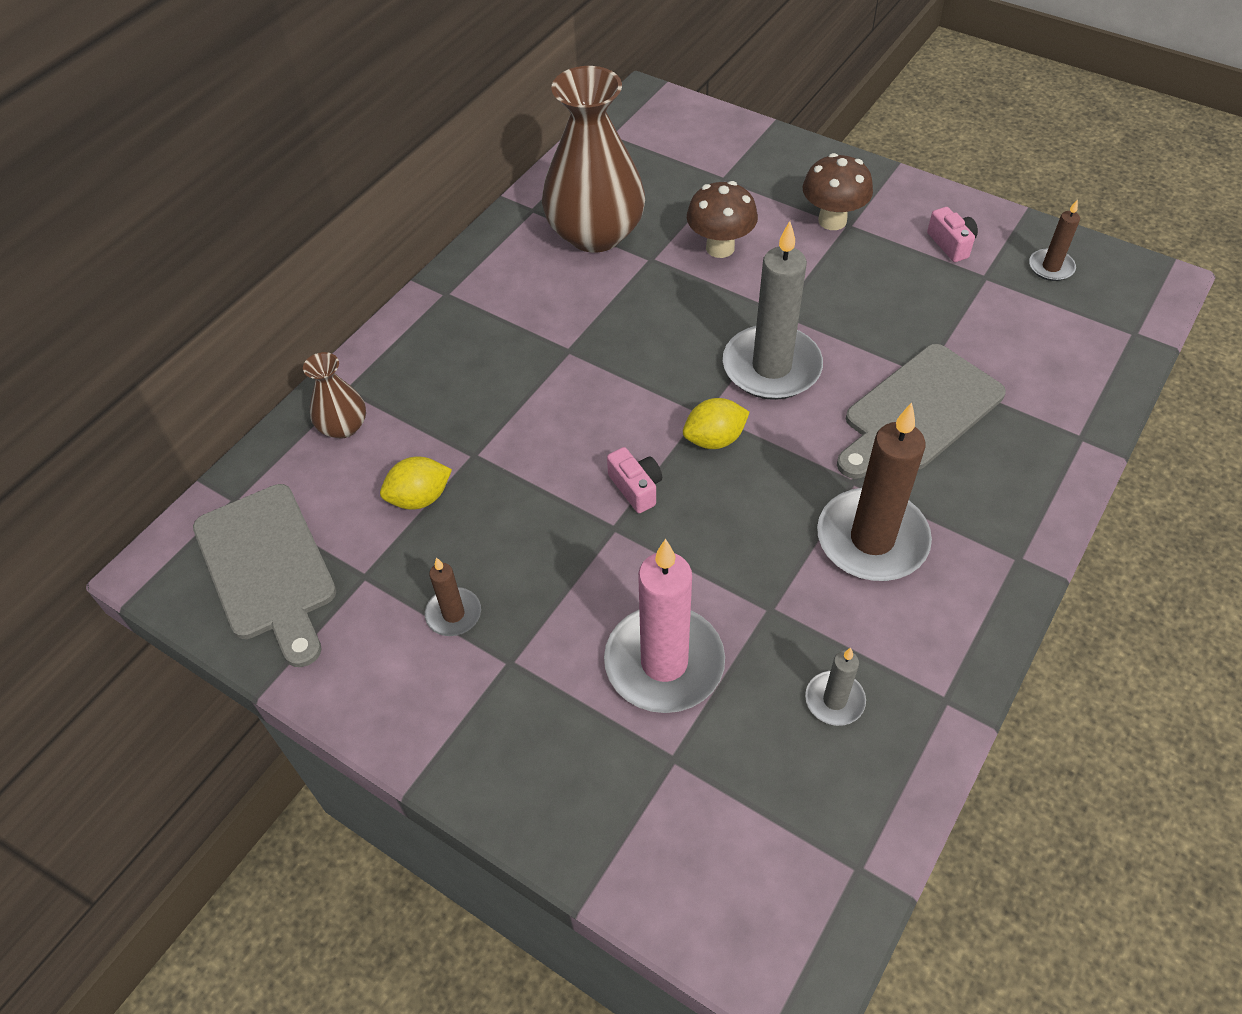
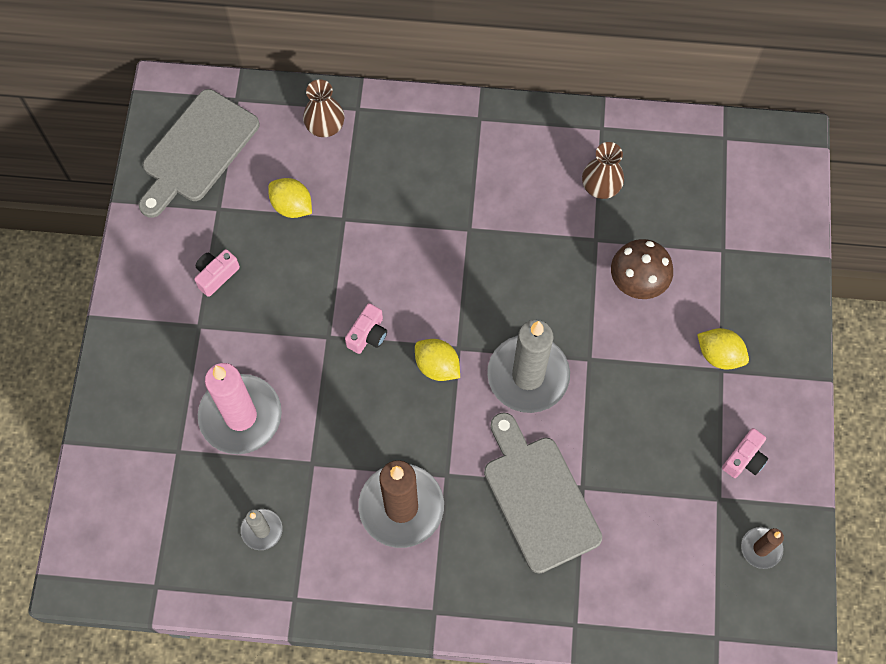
camera: 60 degrees right, 15 degrees up
brown candle [425,557,481,636] -> pink camera [194,249,240,297]
brown vase [542,66,645,253] -> brown vase [582,142,624,199], size x0.47
brown mushroom [803,153,873,230] -> yellow lemon [697,328,749,370]
grey cutting board [837,344,1006,479] -> grey cutting board turned 45 degrees clockwise [484,412,602,574]

